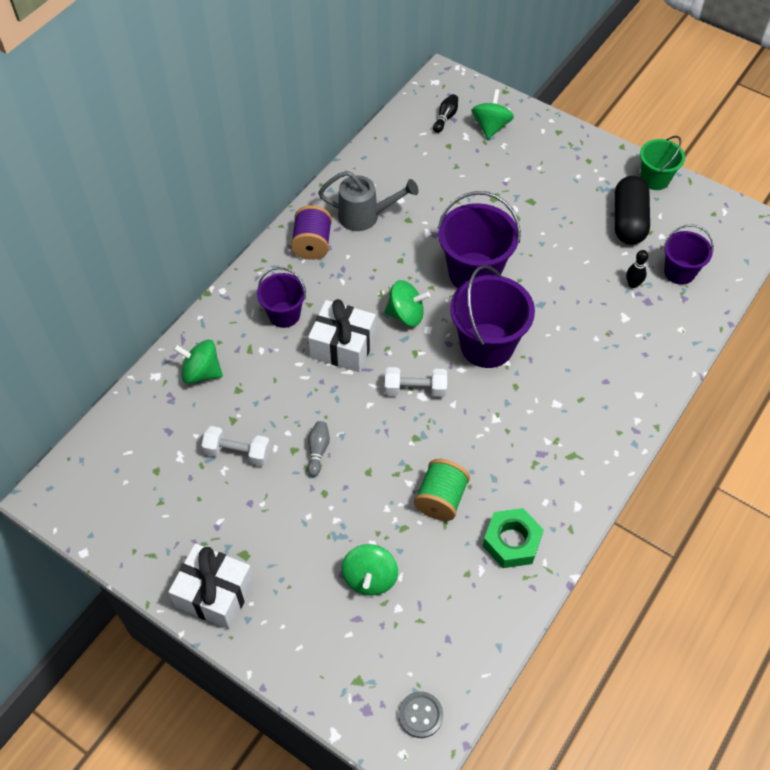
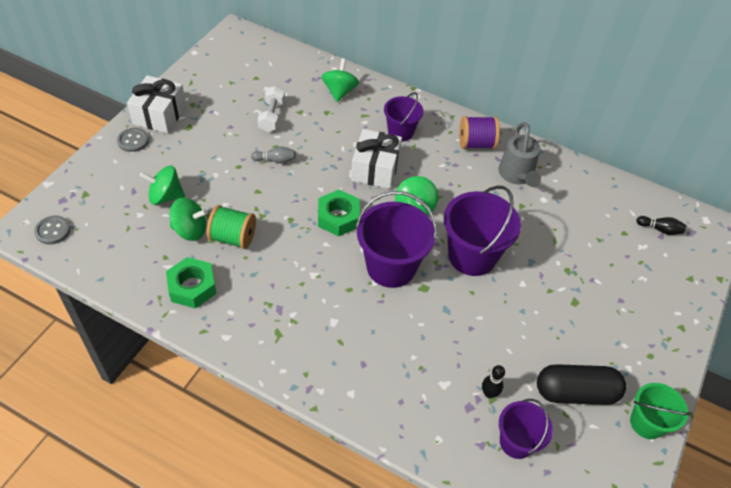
camera: 80 degrees right, 5 degrees down
white dumbbell [385,367,447,397] -> green nut [318,190,360,236]
green spinning top [471,89,514,139] -> green spinning top moved to [170,198,208,241]
none -> grey button [117,128,149,152]

